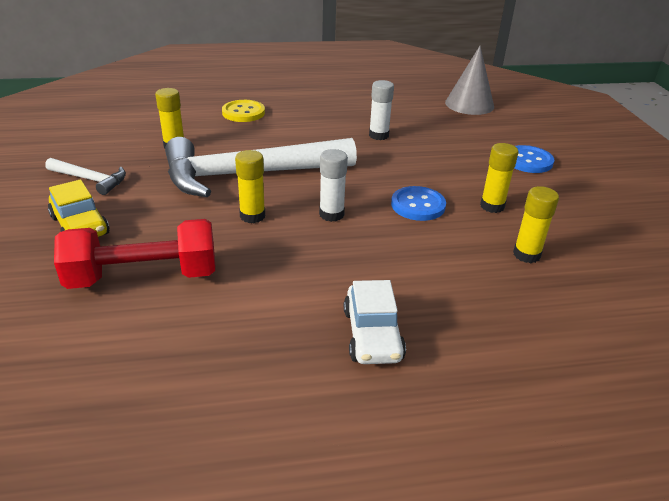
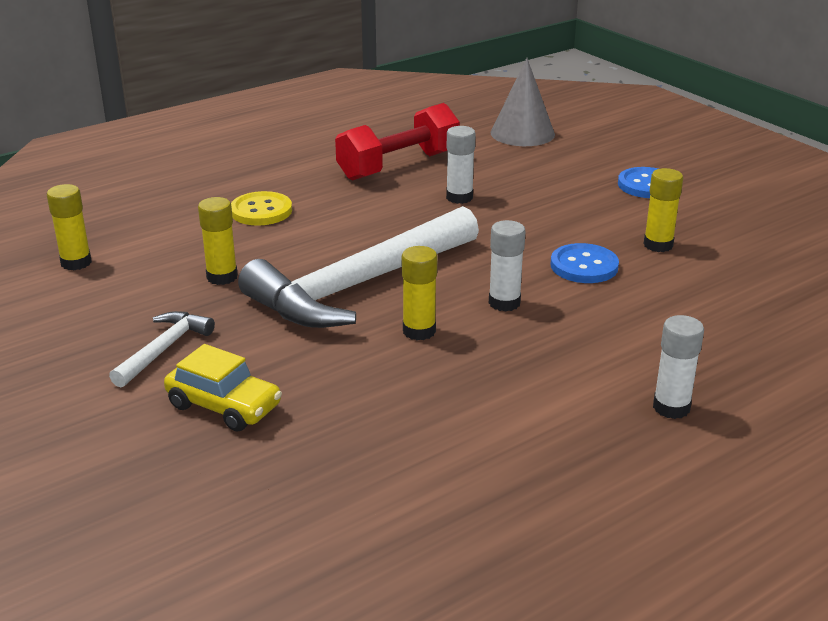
camera: 25 degrees left, 5 degrees down
white hammer [45,158,126,195] -> white hammer turned 60 degrees counterclockwise [109,311,215,387]
red dumbbell [54,219,216,289] -> red dumbbell moved to [335,103,460,181]
white car [344,280,406,364] -> white glue stick [653,315,704,419]
yellow glue stick [513,186,559,263] -> yellow glue stick moved to [47,184,92,270]

